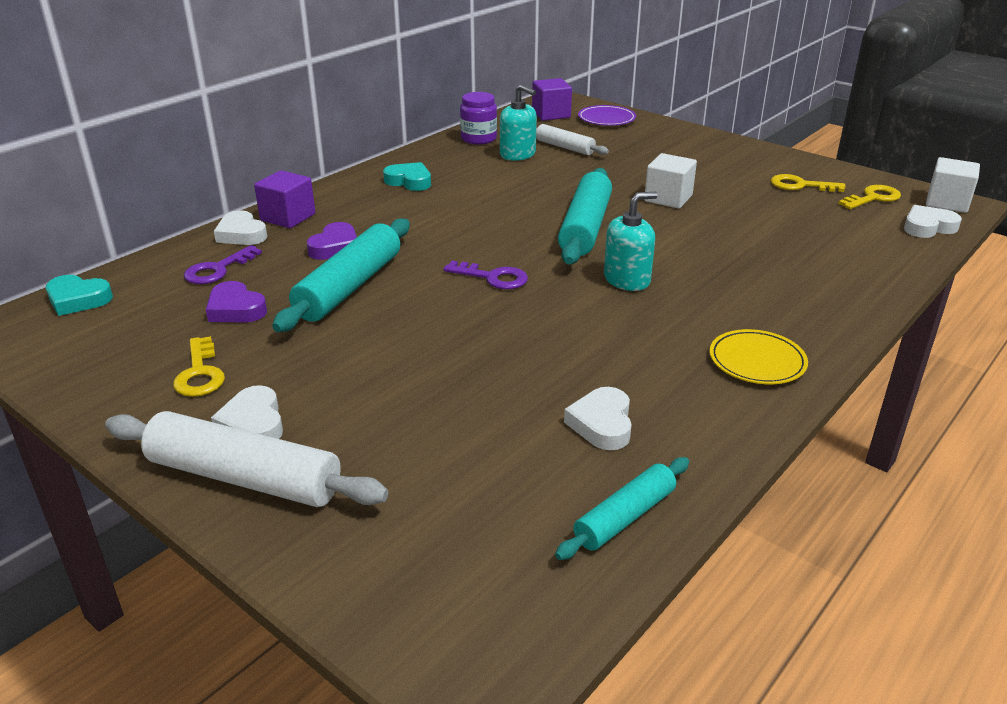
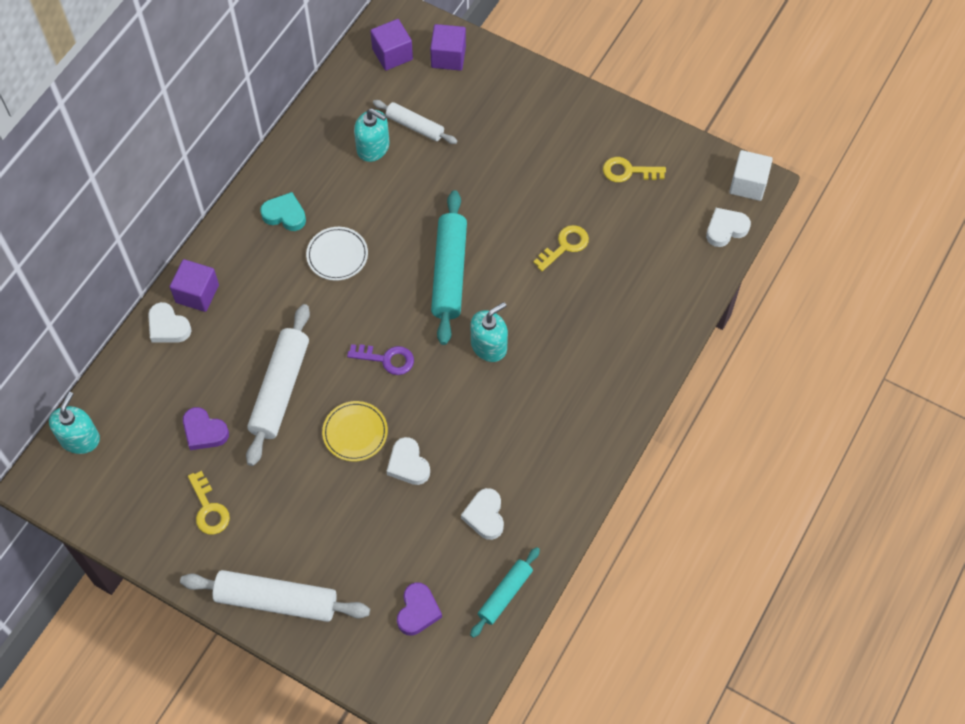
camera: 10 degrees left, 30 degrees up
turquoise heart [46,275,113,316] -> turquoise soap dispenser [49,392,100,454]
purple key [184,245,262,284] -> none
white heart [211,385,283,439] -> white heart moved to [387,437,430,485]
turquoise rolling pin [272,219,410,332] -> white rolling pin [246,304,310,466]
purple heart [307,222,357,260] -> purple heart moved to [397,582,442,636]
purple jar [460,92,497,144] -> none
purple plate [578,105,636,126] -> purple cube [430,24,466,71]
white cube [644,153,697,209] -> none
yellow plate [710,329,808,384] -> yellow plate moved to [322,401,388,461]
yellow key [838,185,901,209] -> yellow key moved to [533,225,589,271]
none -> white plate [306,227,368,281]

